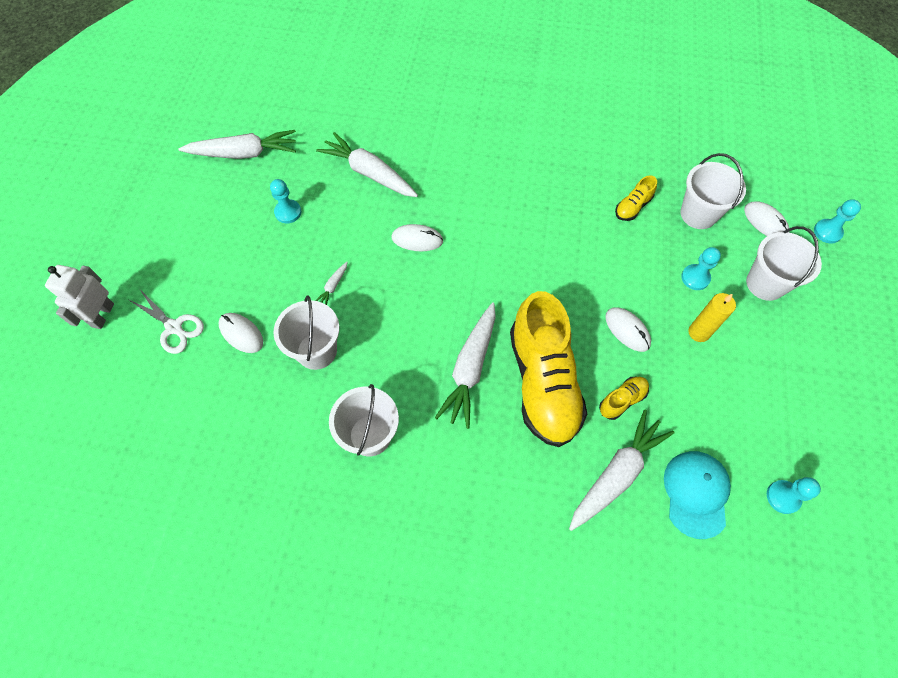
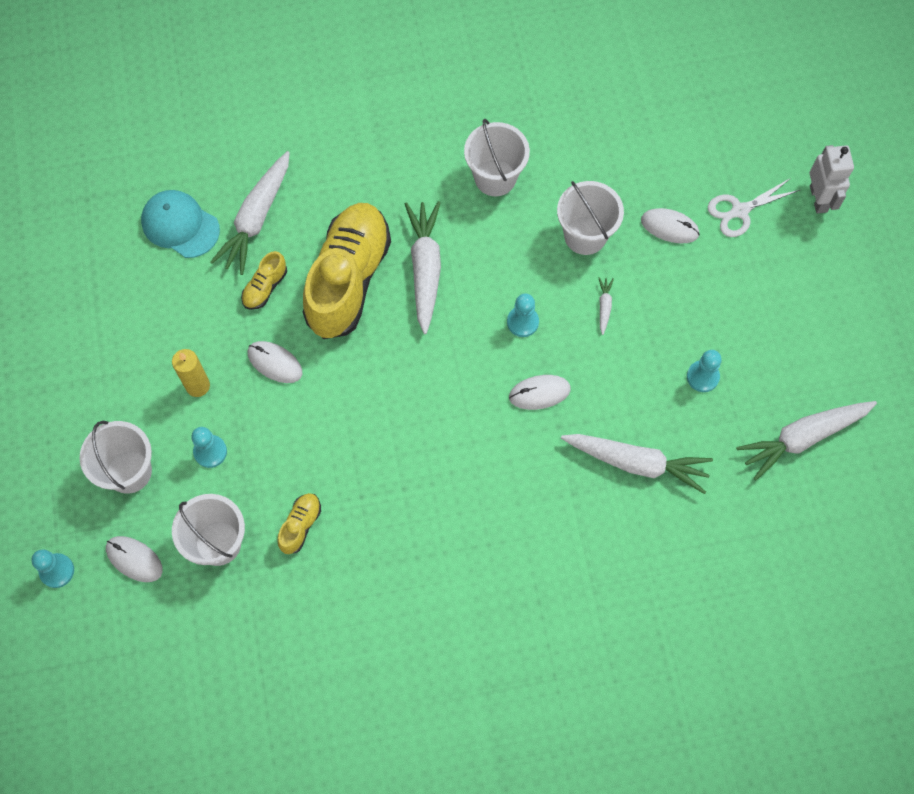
camera: 160 degrees right, 5 degrees up
white scissors [128,290,204,354] -> white scissors turned 45 degrees counterclockwise [708,178,800,237]
yellow shoe [510,291,587,447] -> yellow shoe turned 45 degrees clockwise [303,203,391,339]
turquoise cap [664,451,731,539] -> turquoise cap turned 135 degrees clockwise [141,190,220,258]
turquoise pawn [767,477,821,514] -> turquoise pawn moved to [507,293,539,337]

